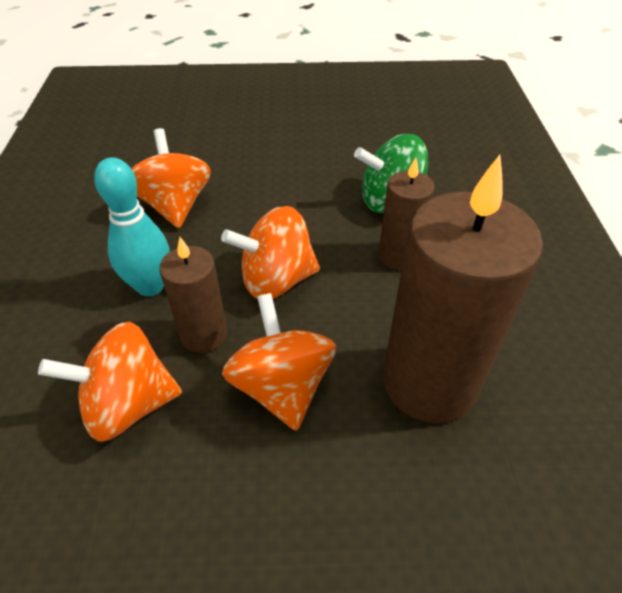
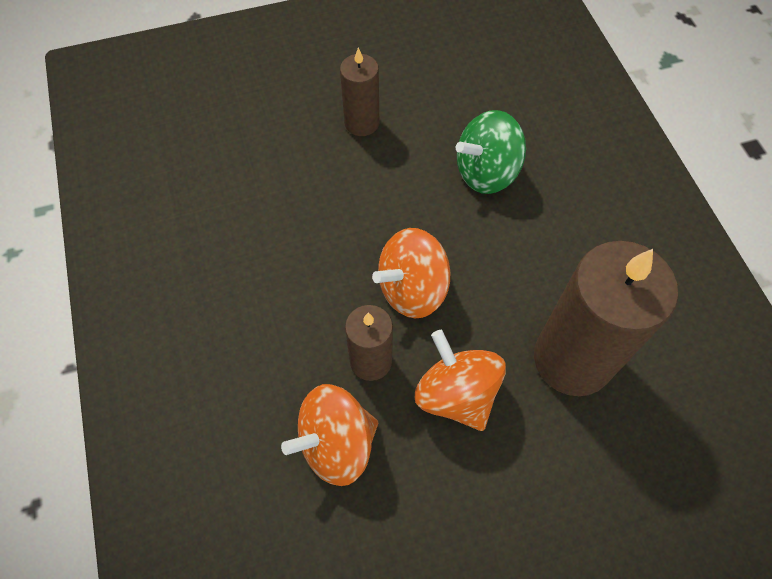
camera: 15 degrees left, 15 degrees up
turquoise bowling pin [94,157,170,296] -> none
orange spinning top [132,128,211,228] -> none
brown candle [378,157,435,270] -> brown candle moved to [340,47,379,136]

